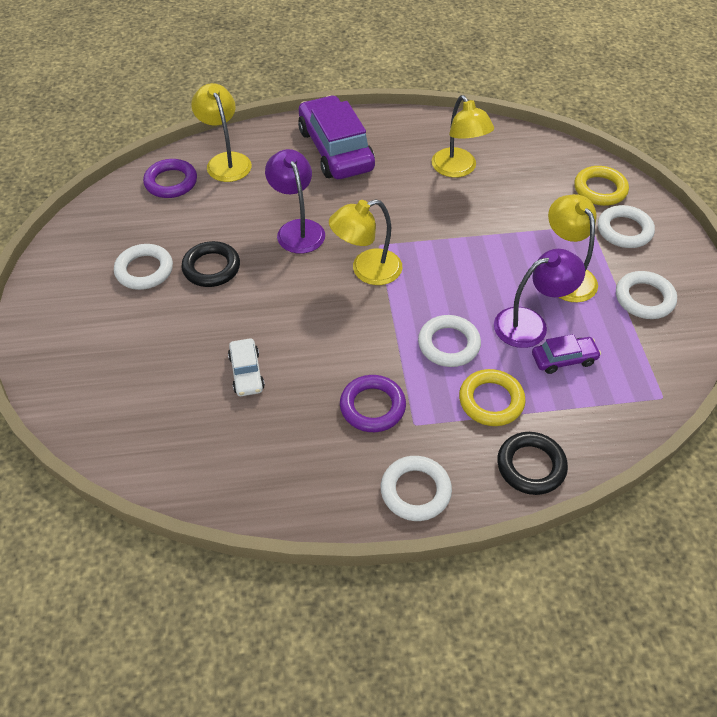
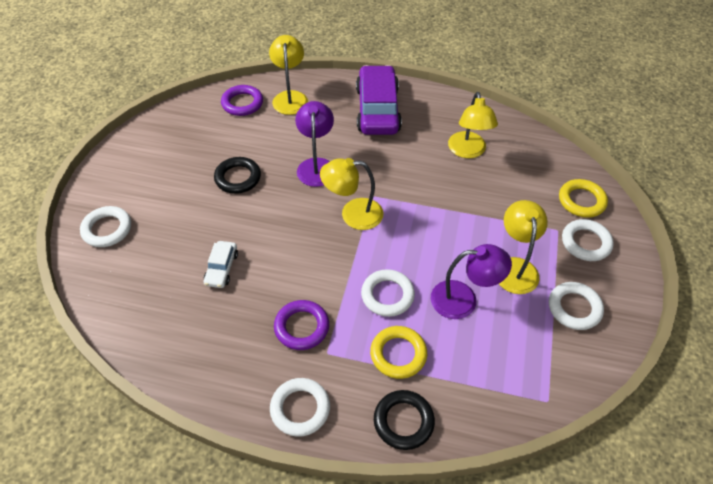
camera: 20 degrees right, 0 degrees up
white ring [114,244,173,290] -> white ring moved to [80,206,131,247]
purple car [532,334,601,374] -> none

